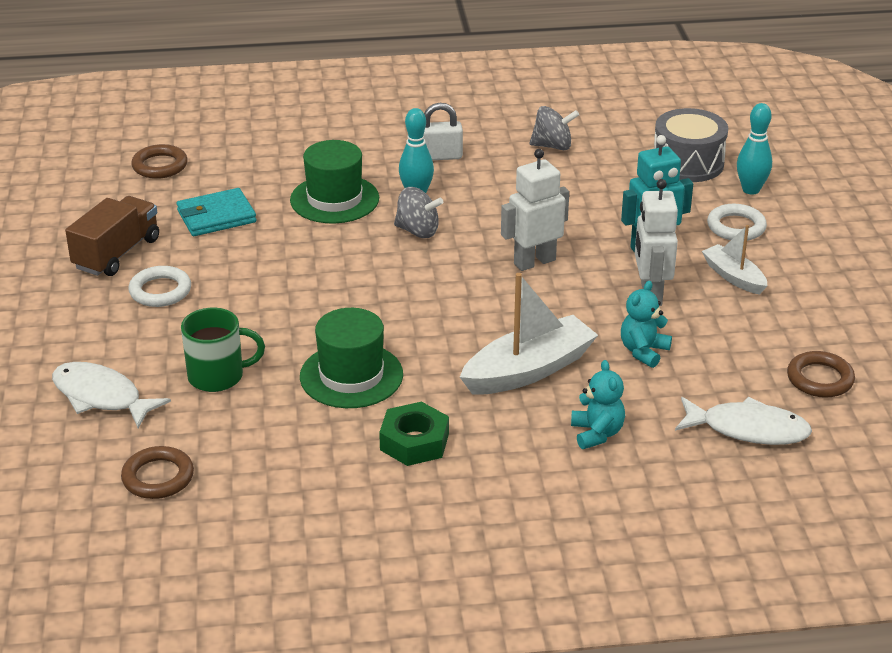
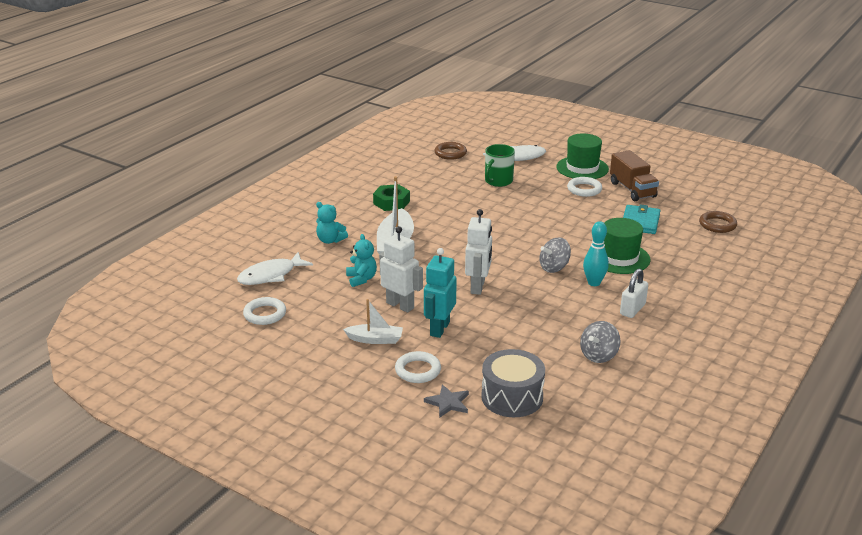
camera: 130 degrees right, 5 degrees down
green hat [300,308,403,408] -> green hat moved to [556,133,609,179]
turquoise bowling pin [737,103,772,195] -> grey star [424,385,469,418]
brown ring [787,351,855,398] -> white ring [243,297,286,325]

